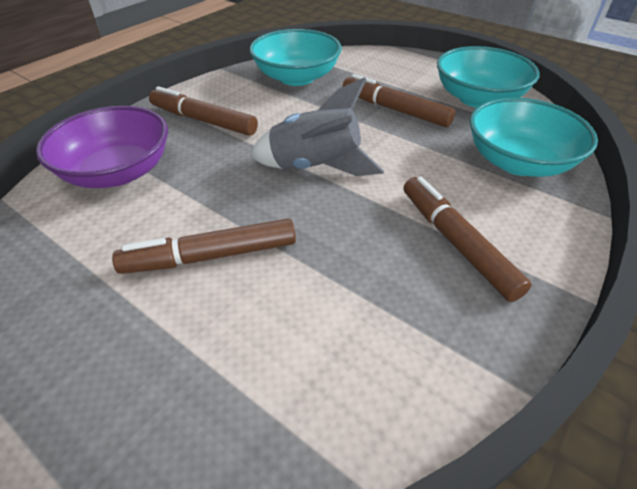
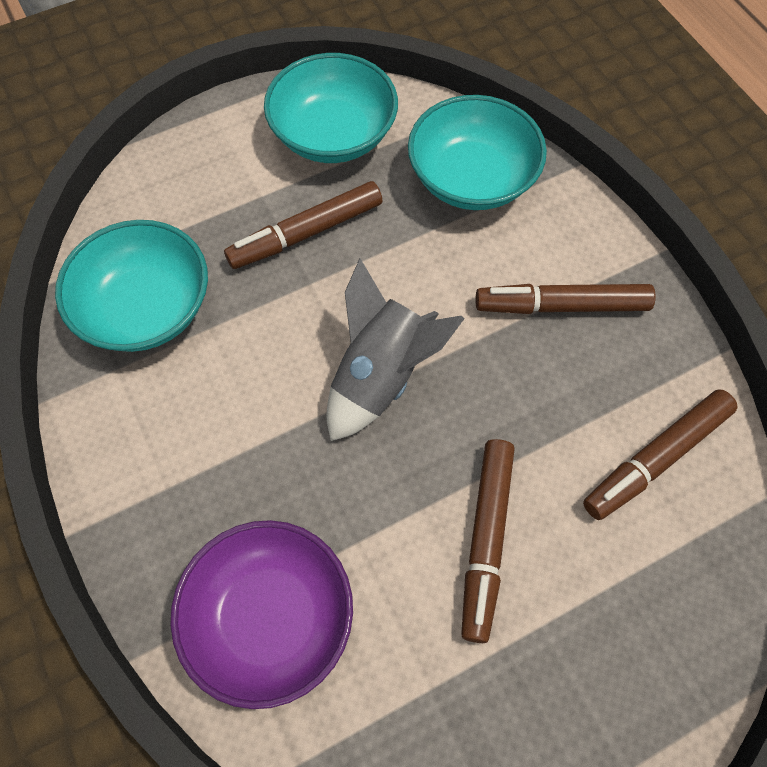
camera: 65 degrees left, 20 degrees up
brown marker [149,86,258,136] -> brown marker moved to [583,390,738,520]

